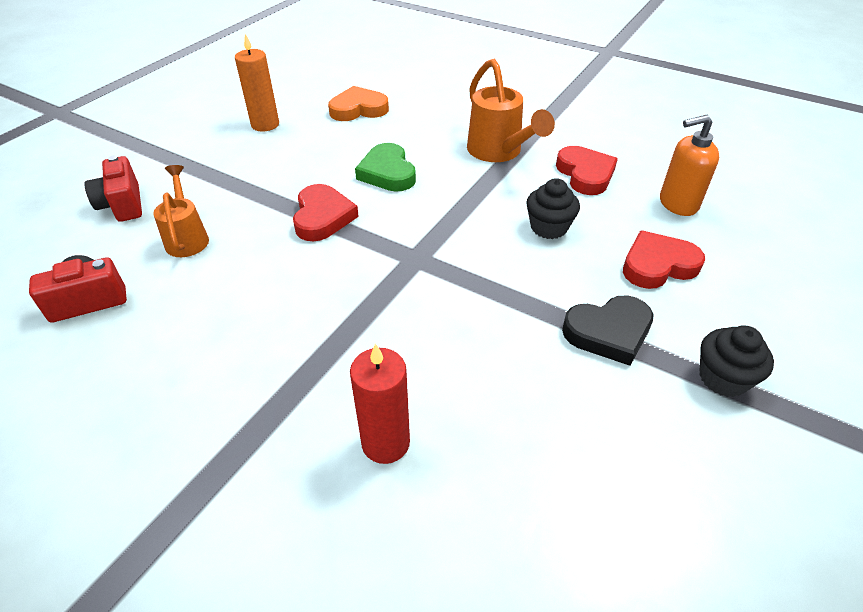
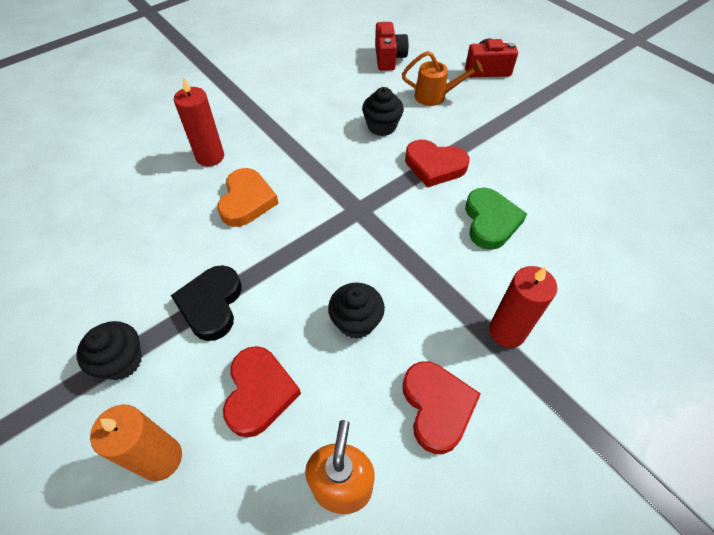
camera: 110 degrees right, 10 degrees up
orange candle [235,34,279,131] -> orange candle moved to [90,405,182,481]
orange heart [328,86,389,121] -> orange heart moved to [217,168,279,227]
green heart [355,143,416,192] -> green heart turned 90 degrees clockwise [465,188,527,250]
orange watering can [467,59,555,162] -> red candle [489,266,557,348]
red heart [556,146,618,195] -> red heart turned 105 degrees counterclockwise [403,361,481,454]
none -> black cupcake [362,87,404,136]

